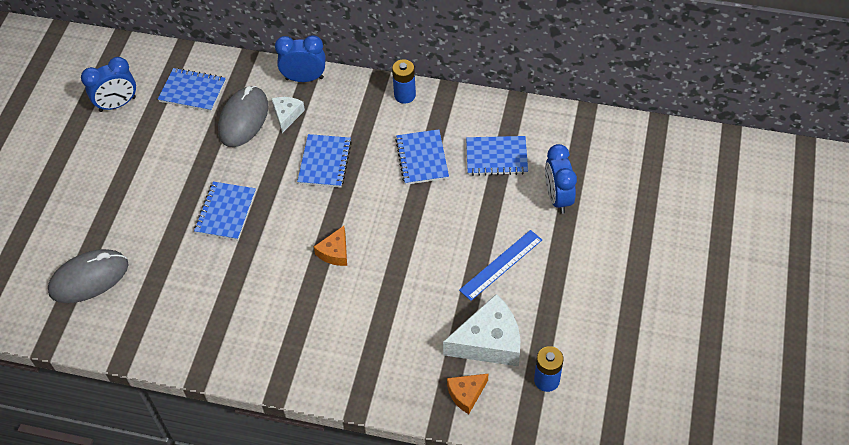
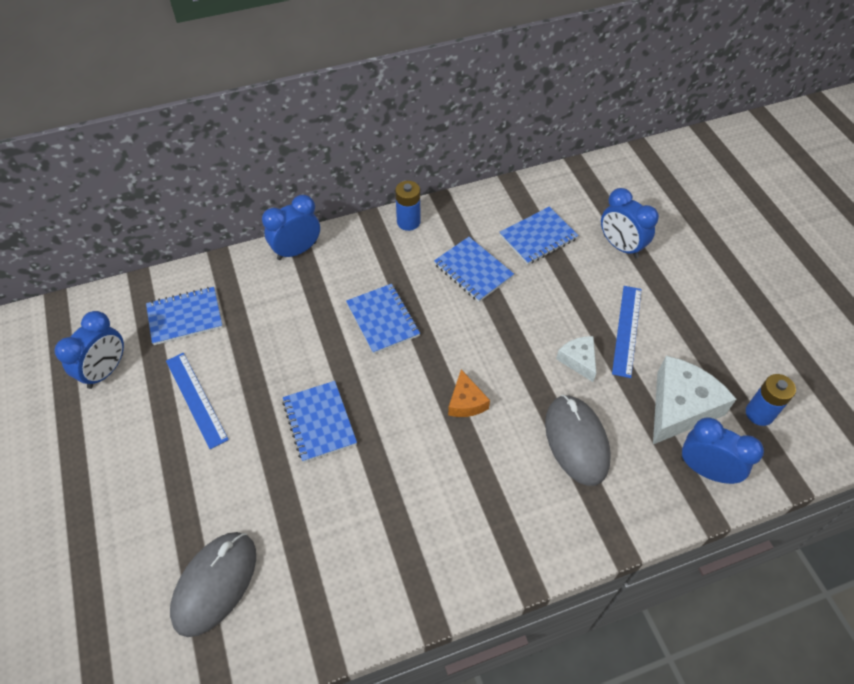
camera: 35 degrees left, 0 degrees up
grey mouse [218,86,268,147] -> grey mouse moved to [545,395,611,486]
white cheese [271,97,305,133] -> white cheese moved to [556,336,596,382]
orange cheese [447,374,488,414] -> blue clock [681,417,764,484]
none -> blue ruler [166,353,229,449]

